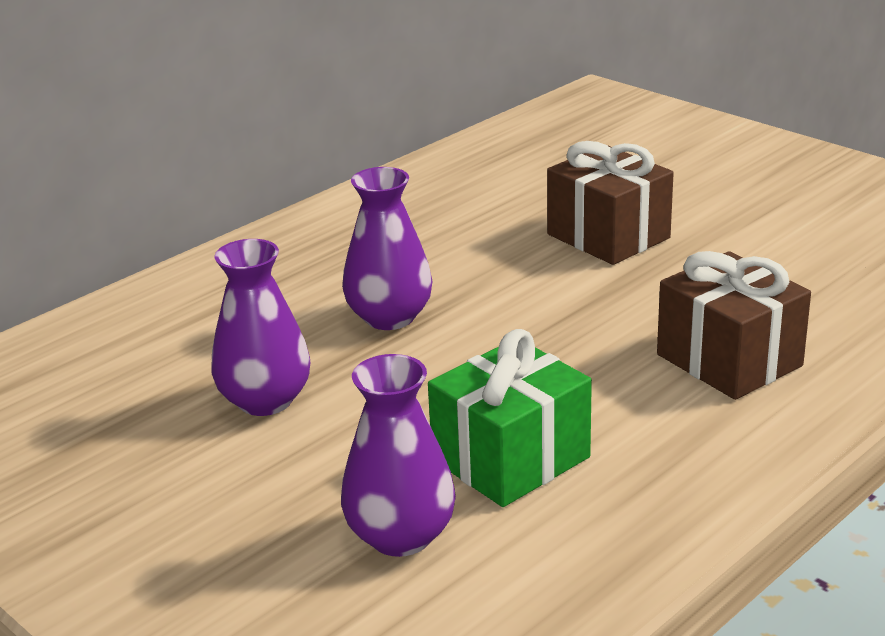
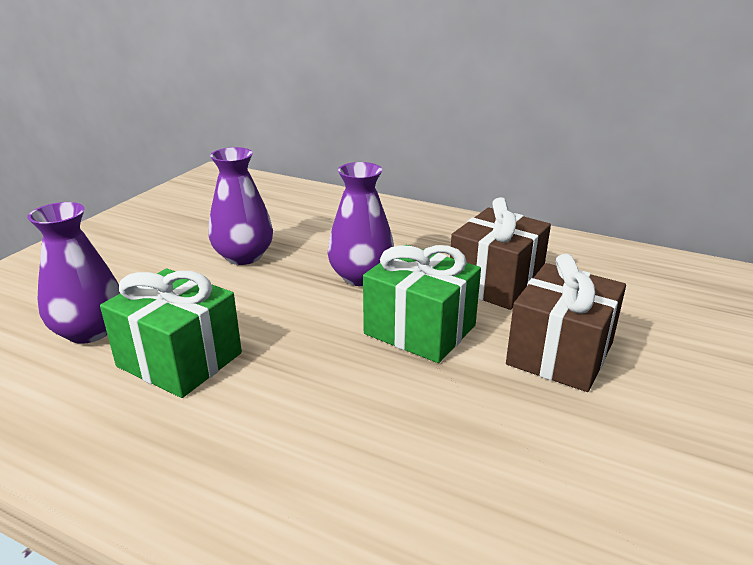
camera: 70 degrees right, 0 degrees up
brown gift [657,251,811,400] -> brown gift moved to [450,197,551,310]
none -> green gift [363,245,481,363]

